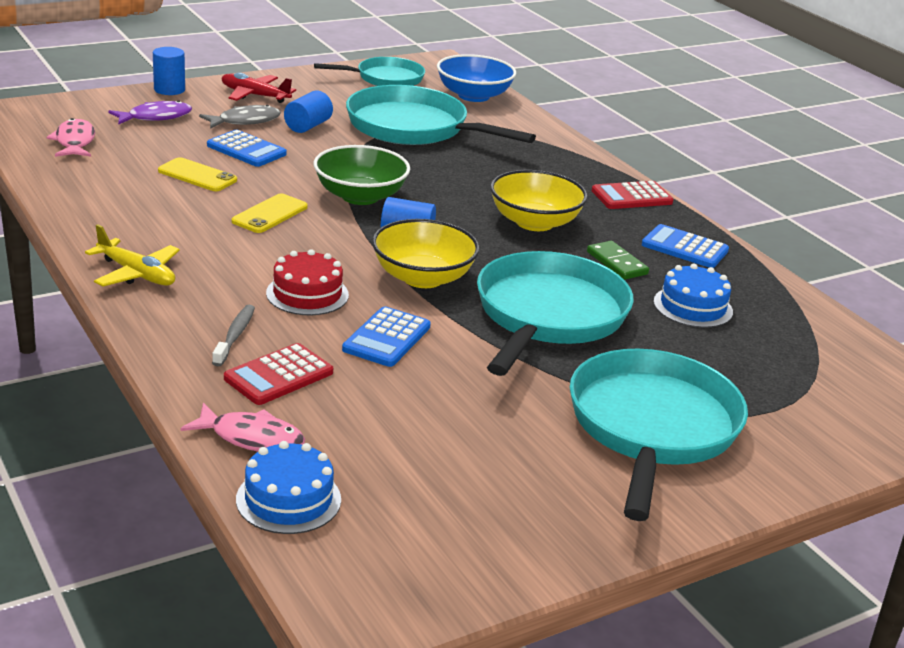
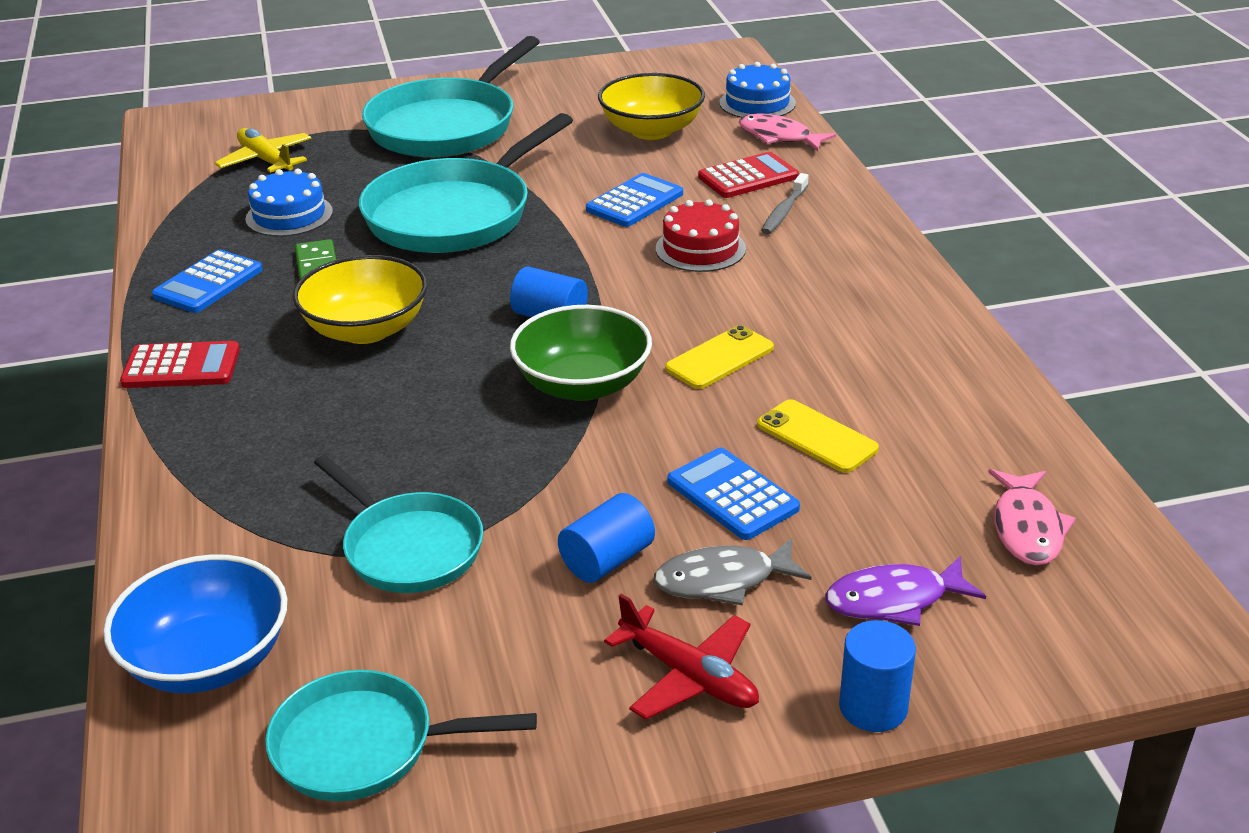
camera: 160 degrees left, 5 degrees up
yellow plane [85,224,180,287] -> yellow plane moved to [215,128,311,173]
turquoise pan [346,85,536,145] -> turquoise pan [314,455,483,593], size x0.60
yellow bowl [372,219,480,288] -> yellow bowl moved to [598,73,705,140]
blue calculator [642,224,729,268] -> blue calculator turned 75 degrees clockwise [152,250,263,313]

